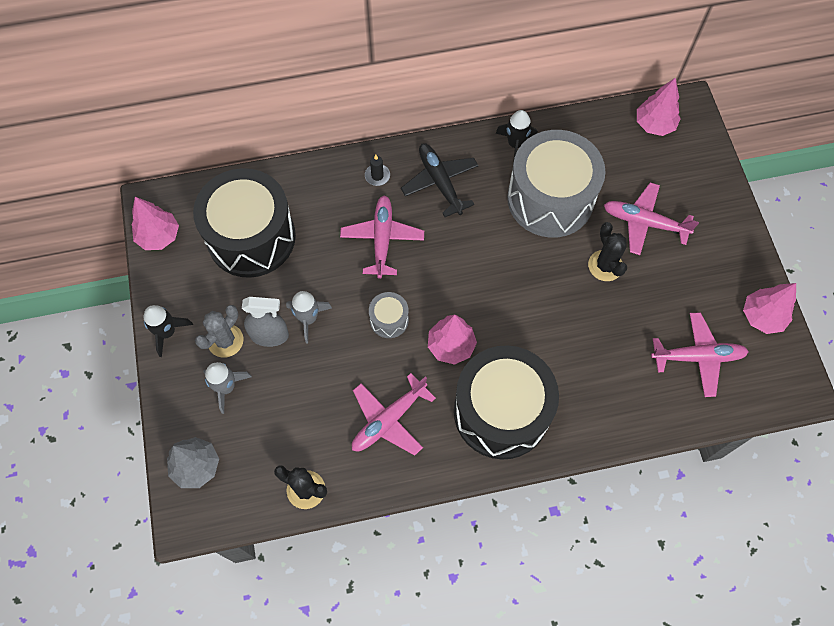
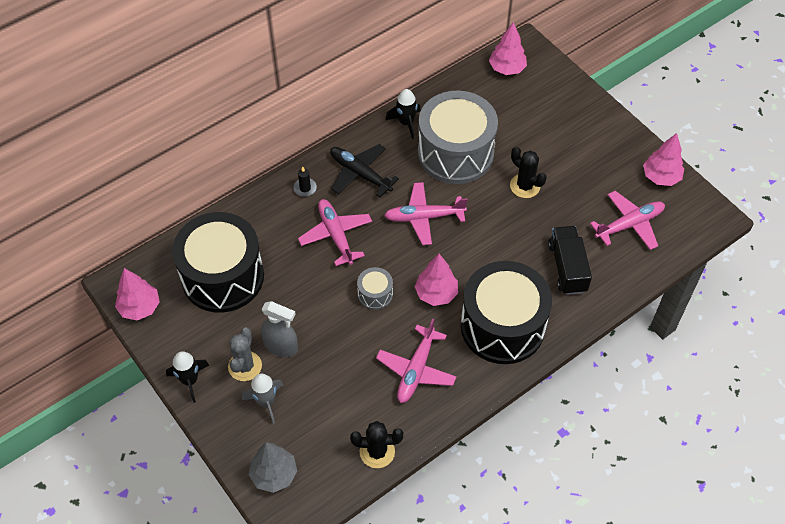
camera: 25 degrees left, 10 degrees down
grey spray bottle [242,297,289,347] -> grey spray bottle turned 45 degrees clockwise [261,301,298,357]
grey rocket [286,291,332,343] -> none
pink plane [604,183,699,255] -> pink plane moved to [384,182,467,245]
none -> black truck [548,226,592,295]

